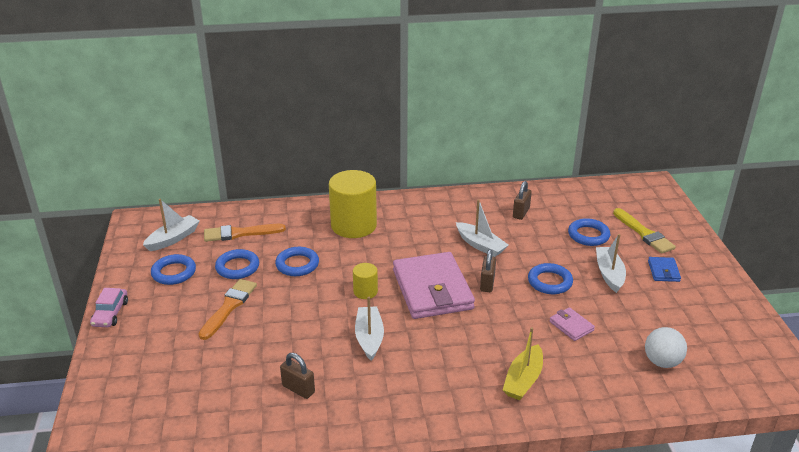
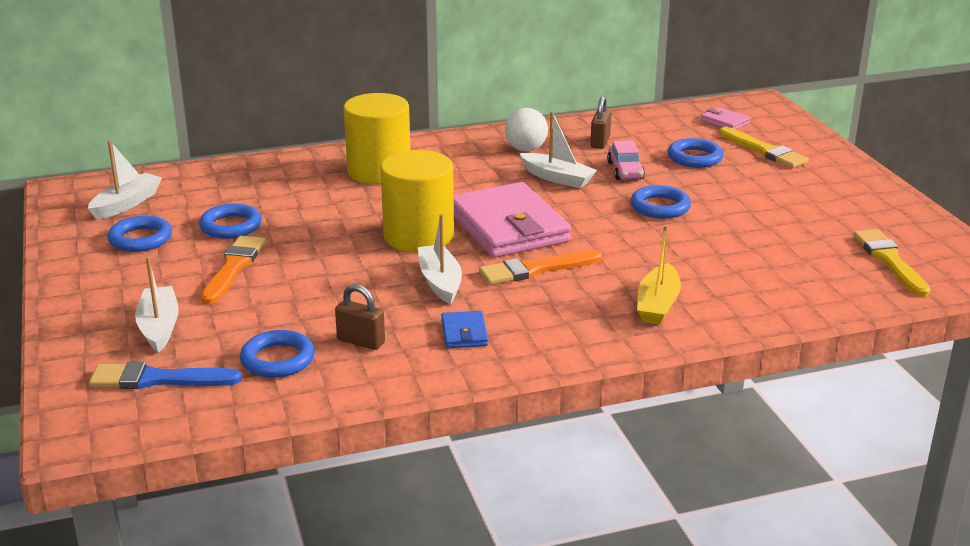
camera: 10 degrees left, 5 degrees down
pink car [90,288,128,327] -> pink car moved to [607,140,645,180]
orange brush [204,224,286,242] -> orange brush moved to [479,250,602,285]
blue ring [275,247,319,276] -> blue ring moved to [240,330,315,378]
yellow cylinder [353,263,378,299] -> yellow cylinder [380,150,454,252], size x2.09
brown padlock [480,249,496,292] -> none
pink wallet [549,307,595,341] -> pink wallet moved to [701,107,750,130]
white boat [596,234,626,293] -> white boat moved to [135,257,179,353]
white ball [645,327,687,368] -> white ball moved to [505,108,548,152]
blue wallet [648,257,681,282] -> blue wallet moved to [441,311,488,348]
none -> blue brush [89,362,242,389]
none -> yellow brush [853,229,930,297]

